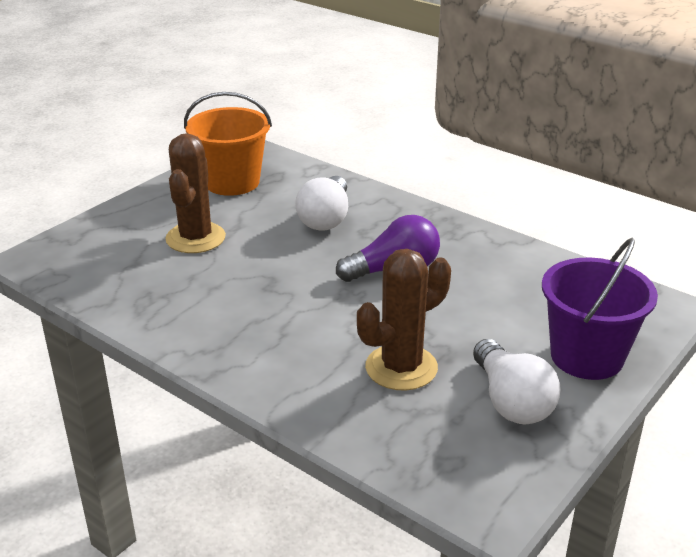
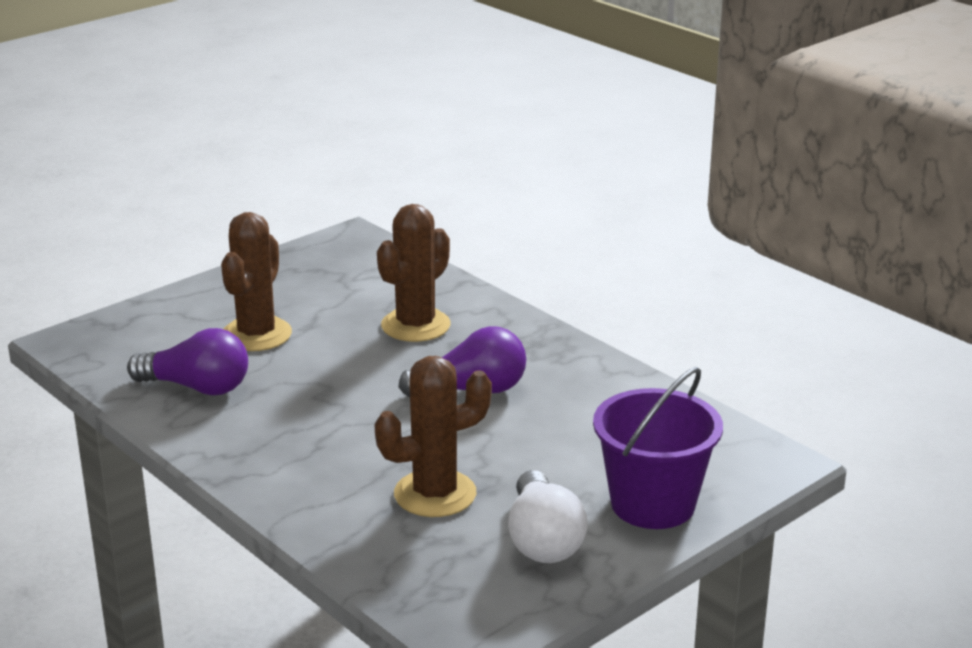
camera: 10 degrees right, 5 degrees down
orange bucket [184,92,272,196] -> none
white light bulb [295,176,348,230] -> brown cactus [377,204,451,342]
none -> purple light bulb [127,328,248,395]

